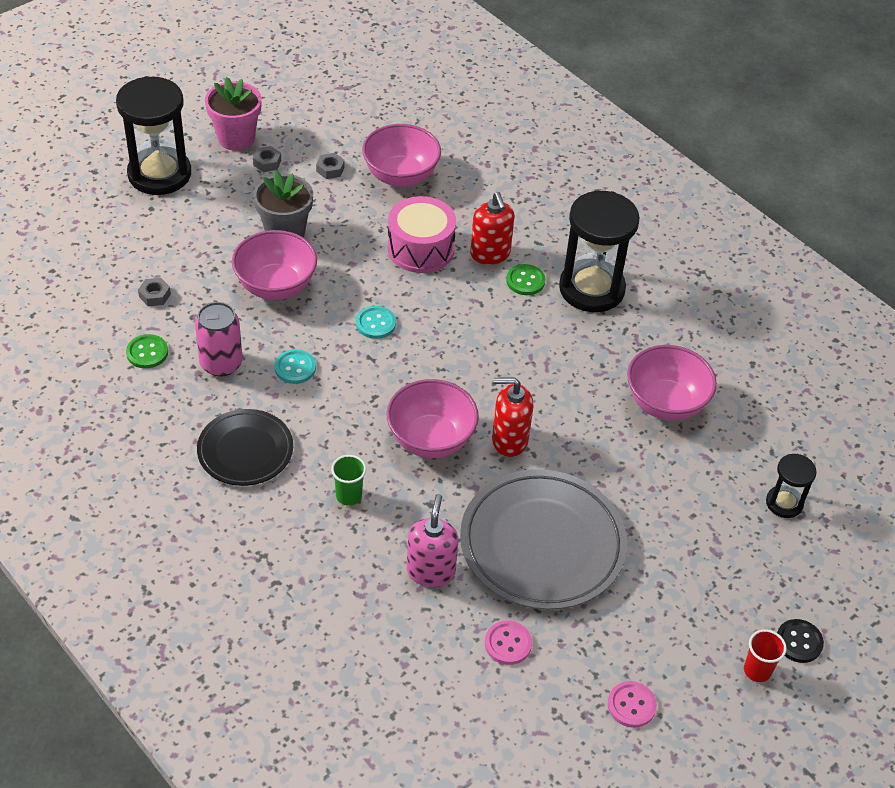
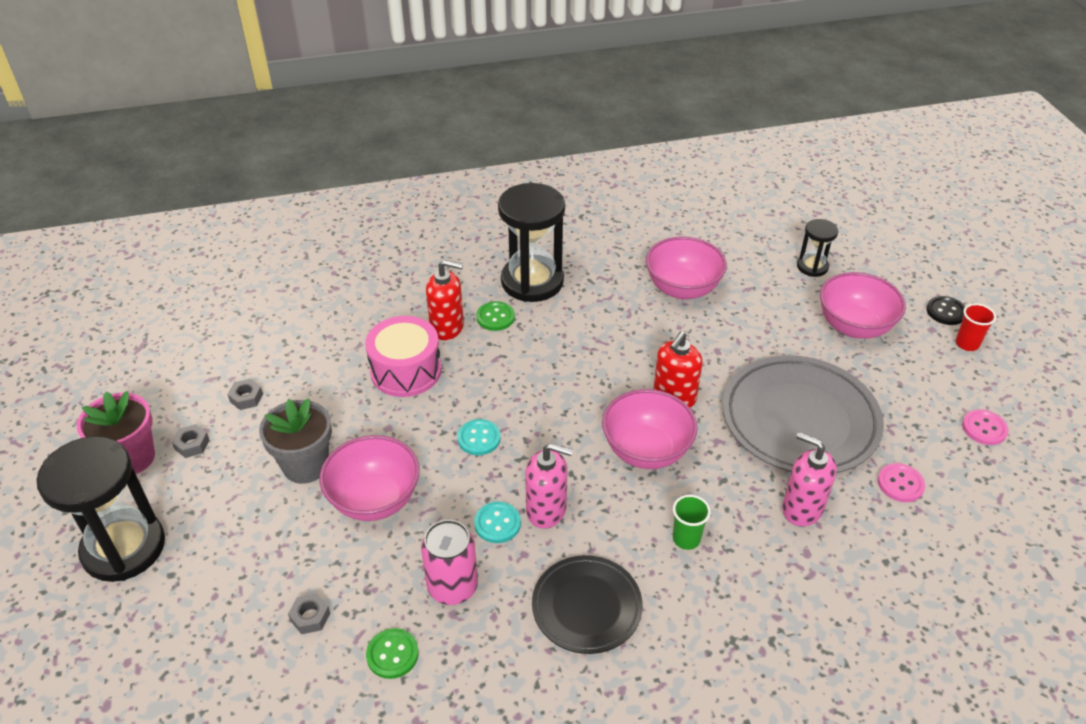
camera: 60 degrees left, 5 degrees down
pink bowl [362,124,441,187] -> pink bowl moved to [820,272,906,339]
none -> pink soap dispenser [525,443,573,529]

